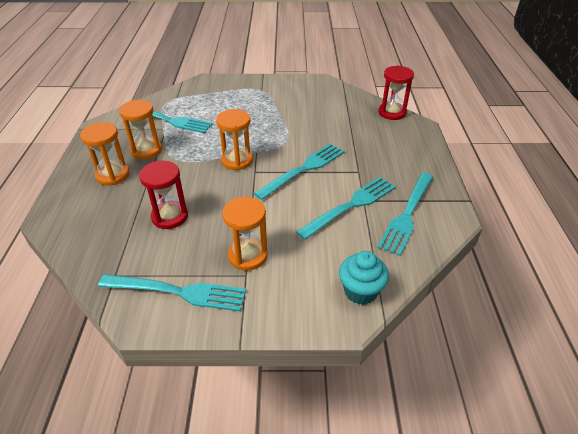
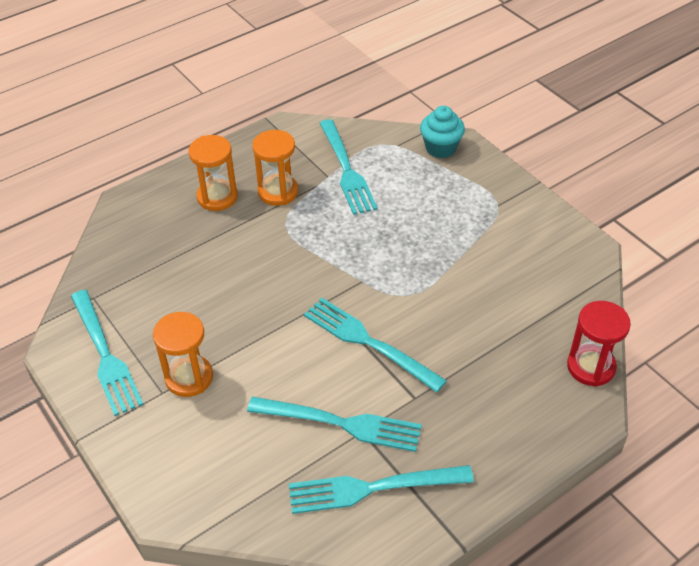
camera: 55 degrees right, 5 degrees up
red hourglass [139,161,188,229] -> none
orange hourglass [216,109,253,171] -> none
turquoise fork [254,144,345,200] -> turquoise fork turned 150 degrees counterclockwise [304,298,447,392]
turquoise cupcake [339,251,389,305] -> turquoise cupcake moved to [420,106,465,158]

